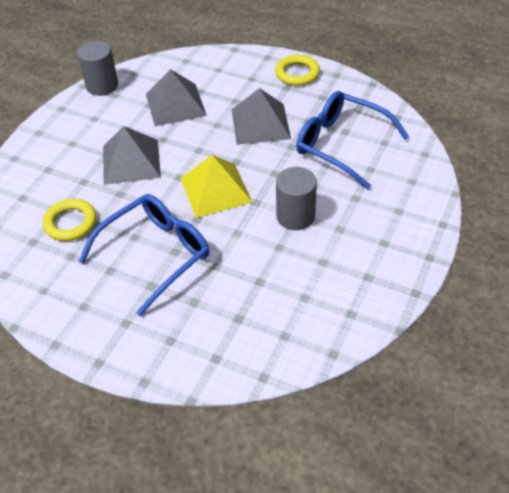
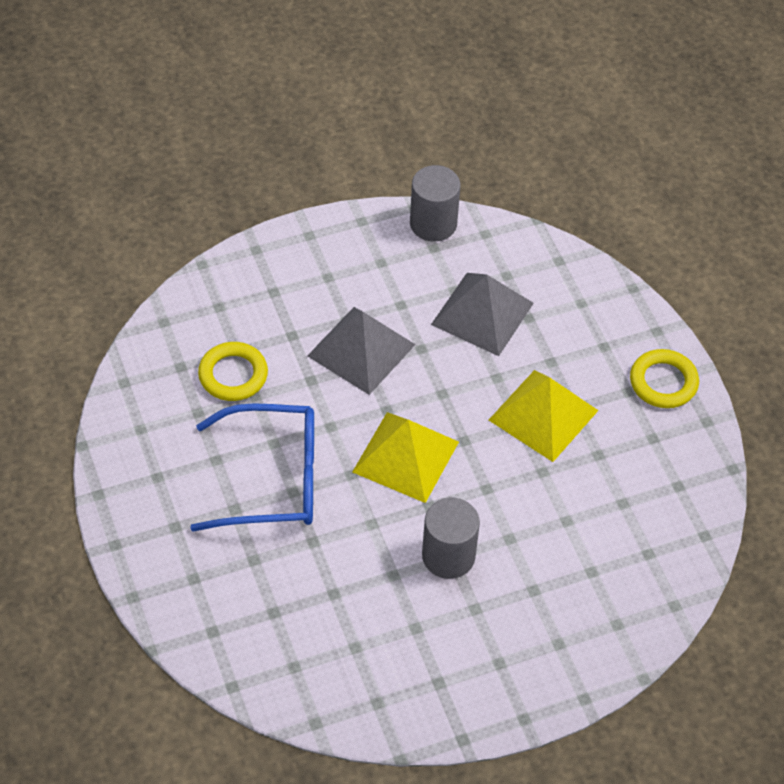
camera: 40 degrees right, 5 degrees up
grey pyramid [232,88,291,145] -> yellow pyramid [489,370,599,462]
blue glasses [296,91,409,189] -> none

